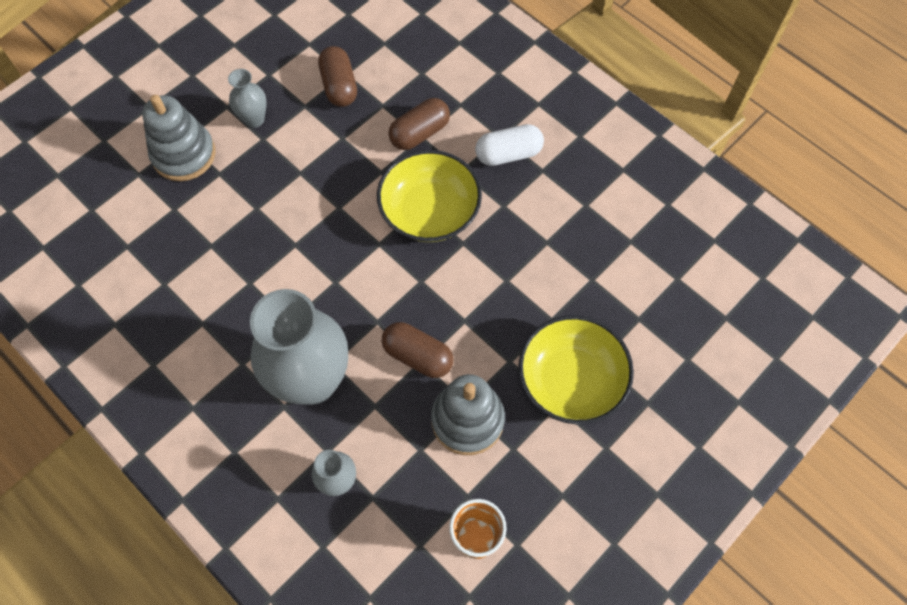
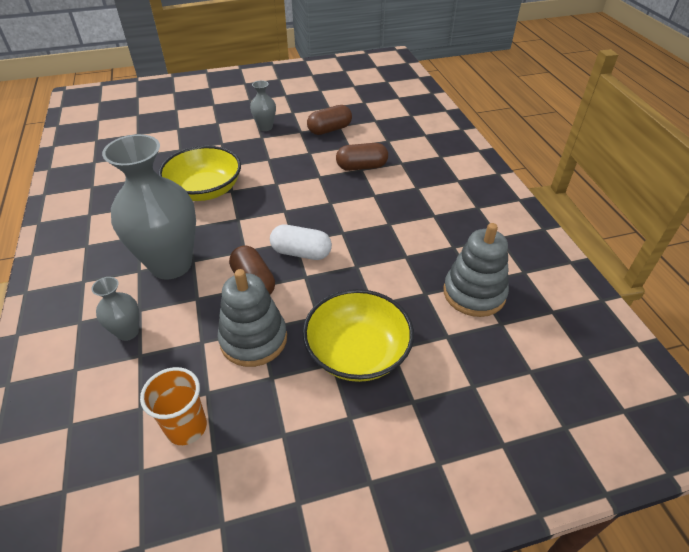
camera: 30 degrees right, 20 degrees down
grey stacking toy [142,95,215,181] -> grey stacking toy moved to [444,223,509,317]
brown capsule [318,46,357,107] -> brown capsule turned 45 degrees clockwise [307,105,352,135]
yellow bowl [377,150,482,242] -> yellow bowl moved to [158,146,241,201]
white capsule [475,124,544,166] -> white capsule moved to [270,225,332,260]

